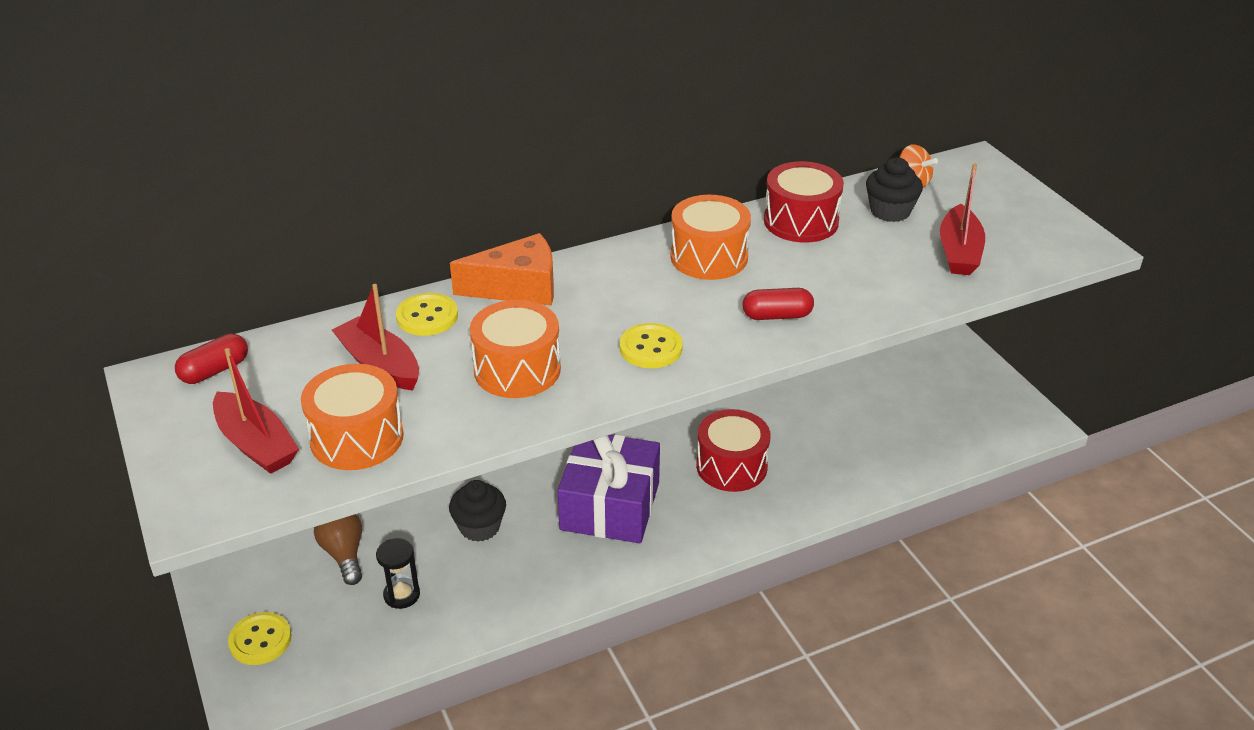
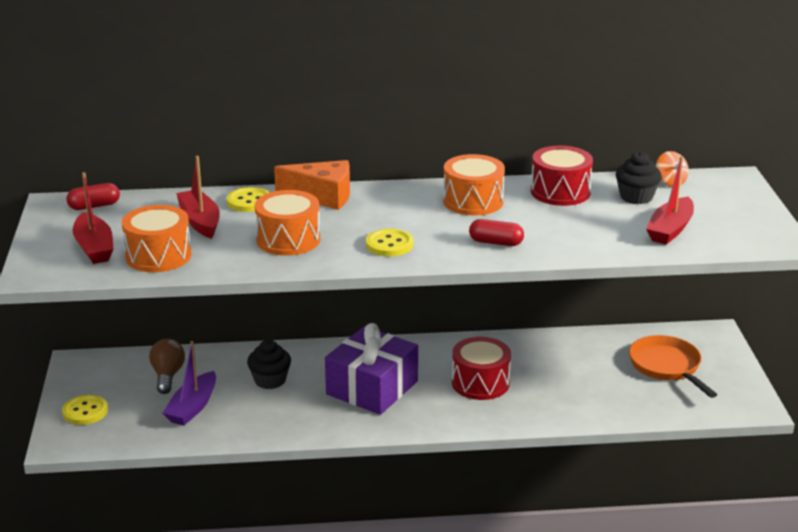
camera: 20 degrees right, 10 degrees down
black hourglass [376,538,420,609] -> purple boat [162,341,216,426]
none -> orange pan [629,335,717,398]

